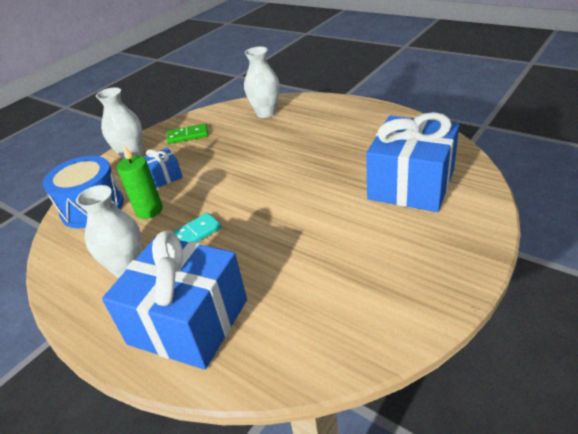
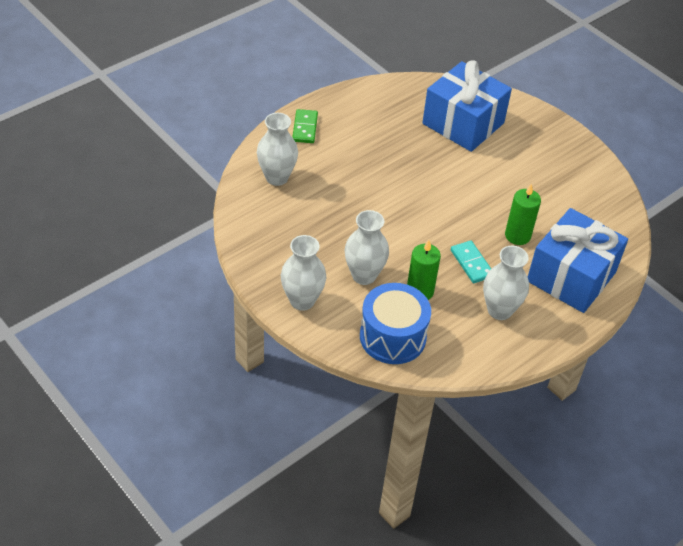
camera: 85 degrees left, 10 degrees up
blue gift [144,148,183,188] -> white vase [345,210,389,285]
green domino [167,123,208,144] -> green domino moved to [292,109,318,143]
none -> green candle [505,183,541,245]

